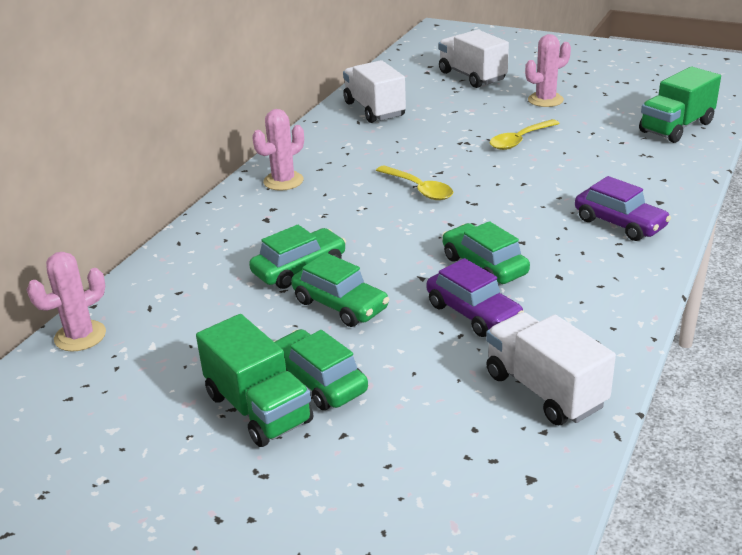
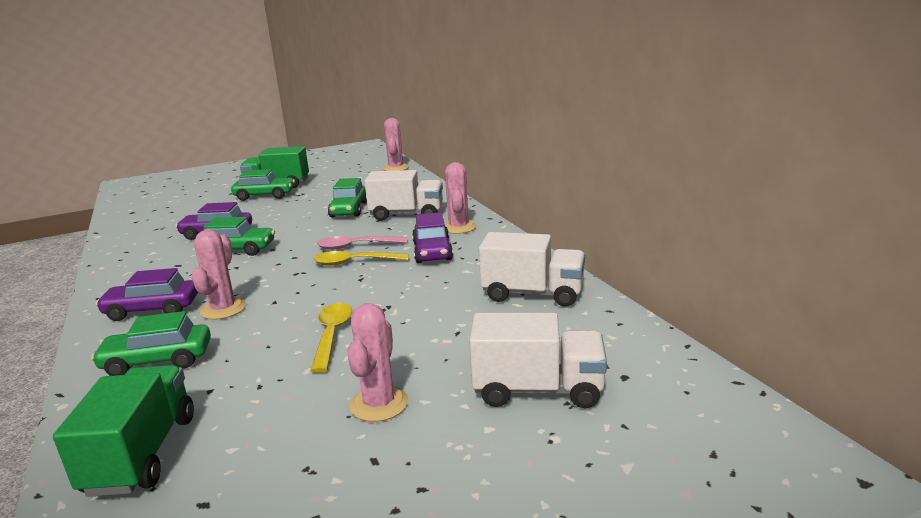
camera: 130 degrees right, 10 degrees down
green car [291,253,389,327] -> green car moved to [91,311,211,376]
white truck [486,312,616,425] -> white truck moved to [364,170,443,221]
none -> pink cactus [191,230,246,320]
none -> pink spoon [317,236,407,250]
none -> purple car [412,212,453,263]

